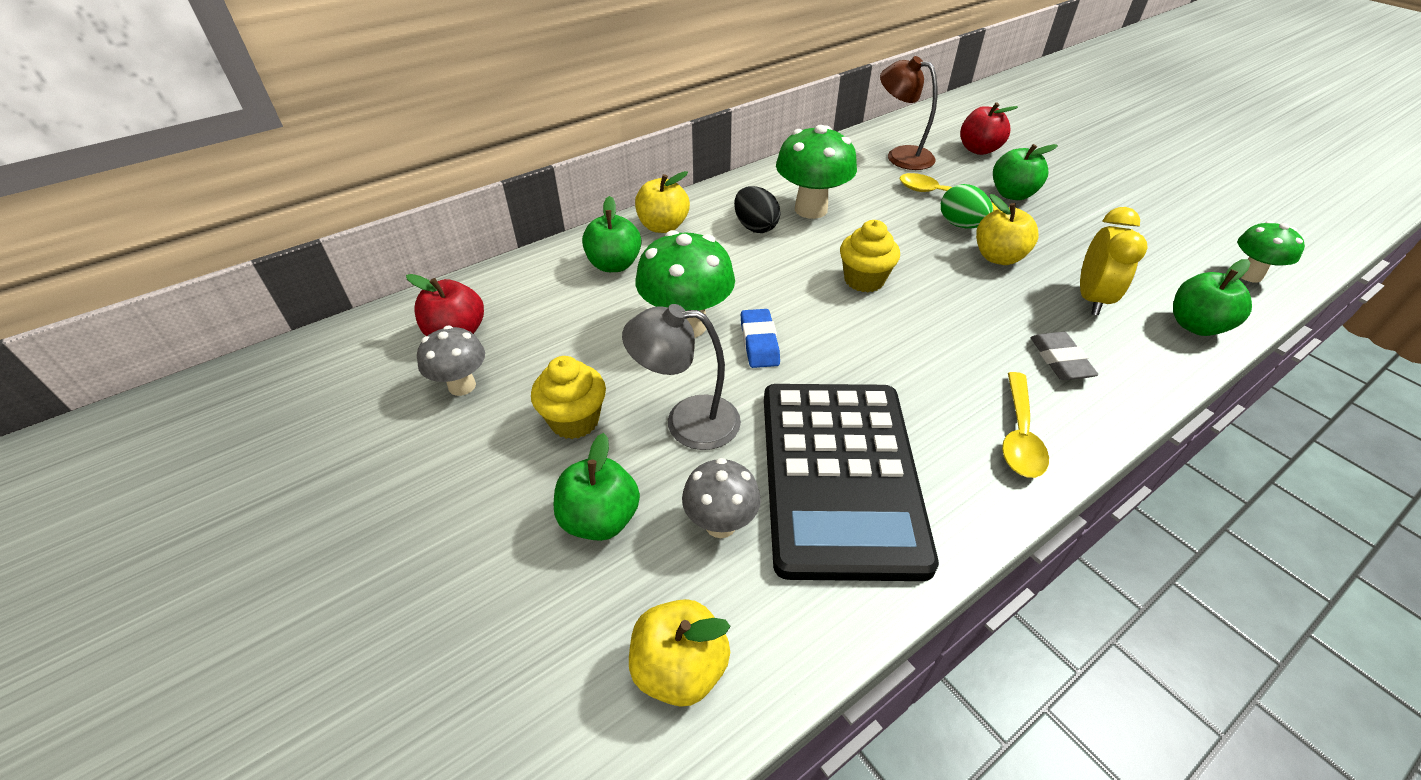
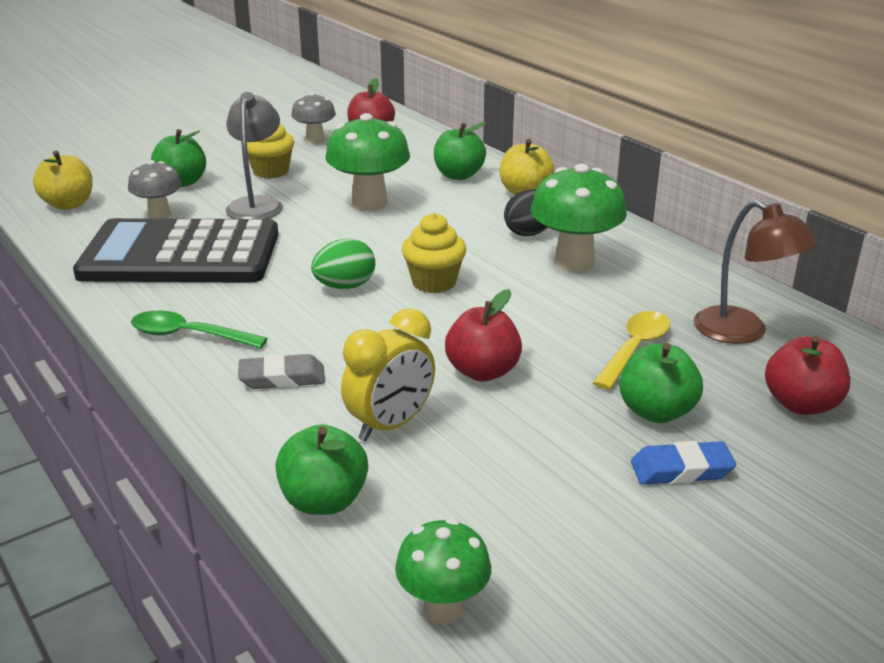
camera: 90 degrees right, 15 degrees down
blue eraser [741,309,780,368] -> blue eraser moved to [631,441,736,485]
brown lamp [880,56,937,170] -> brown lamp turned 105 degrees clockwise [694,200,818,344]
green egg [941,184,993,228] -> green egg moved to [311,238,375,289]
yellow apple [976,194,1039,265] -> red apple [445,289,522,382]
yellow spoon [1002,372,1049,478] -> green spoon [131,310,268,348]
yellow clock [1080,207,1148,315] -> yellow clock turned 60 degrees counterclockwise [341,308,435,441]

